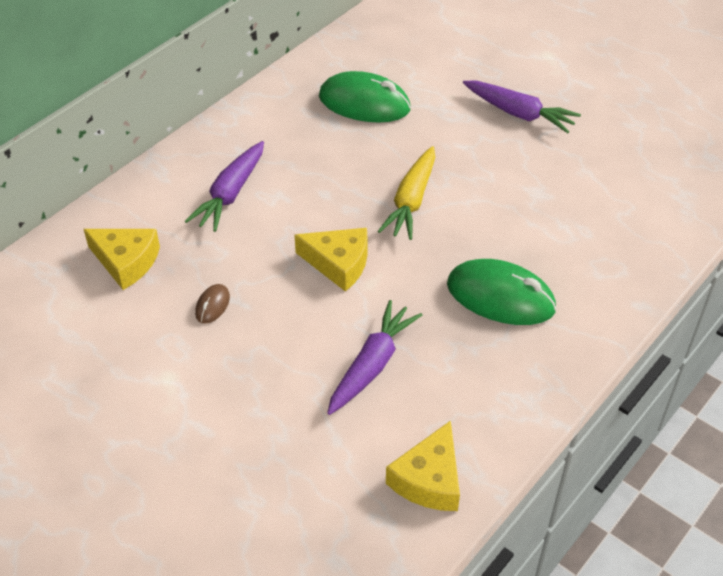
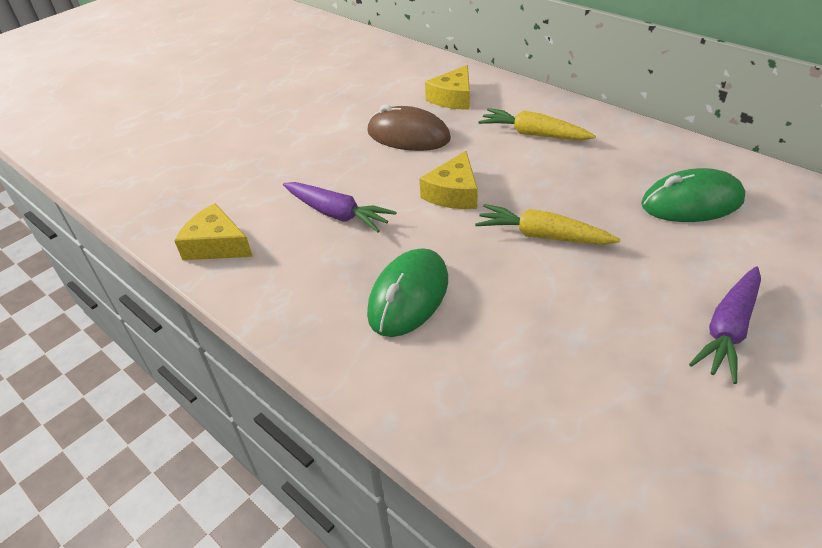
camera: 95 degrees right, 5 degrees down
purple carrot [185,141,264,232] -> yellow carrot [479,108,596,140]
brown mouse [195,284,230,323] -> brown mouse [367,104,451,151], size x2.25
green mouse [319,71,411,122] -> green mouse turned 60 degrees clockwise [641,168,746,222]

